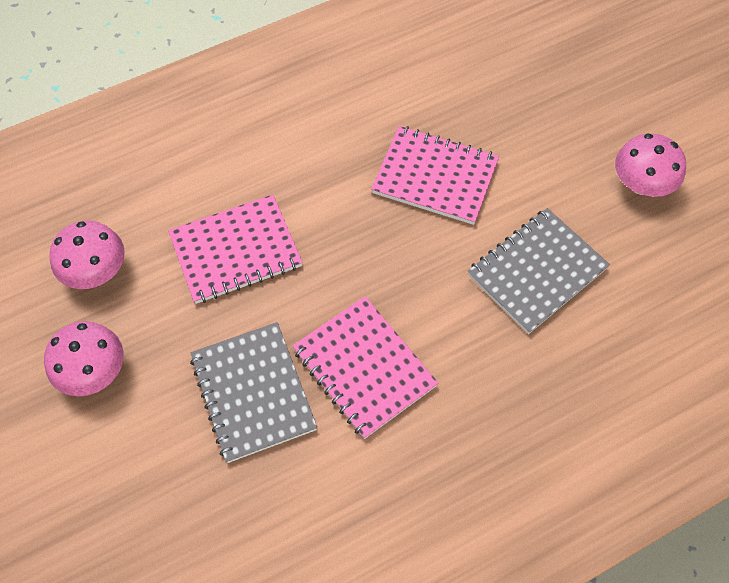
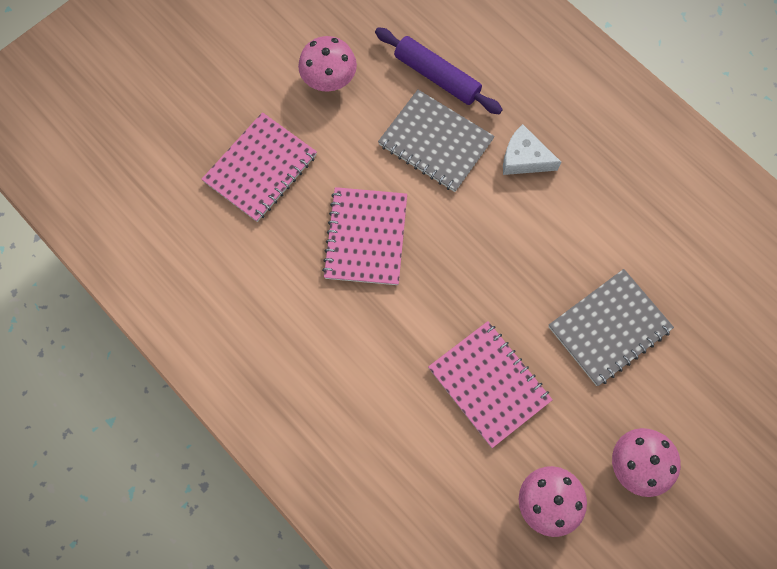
camera: 105 degrees left, 10 degrees up
pink notebook [293,296,438,439] -> pink notebook moved to [202,112,317,222]
none -> purple rolling pin [375,27,503,114]
none -> white cheese [503,124,561,175]

